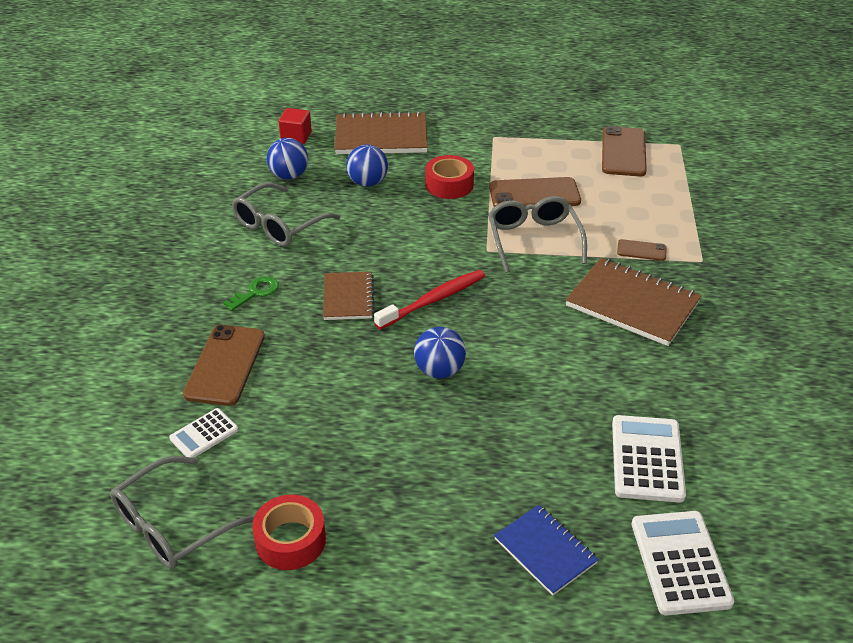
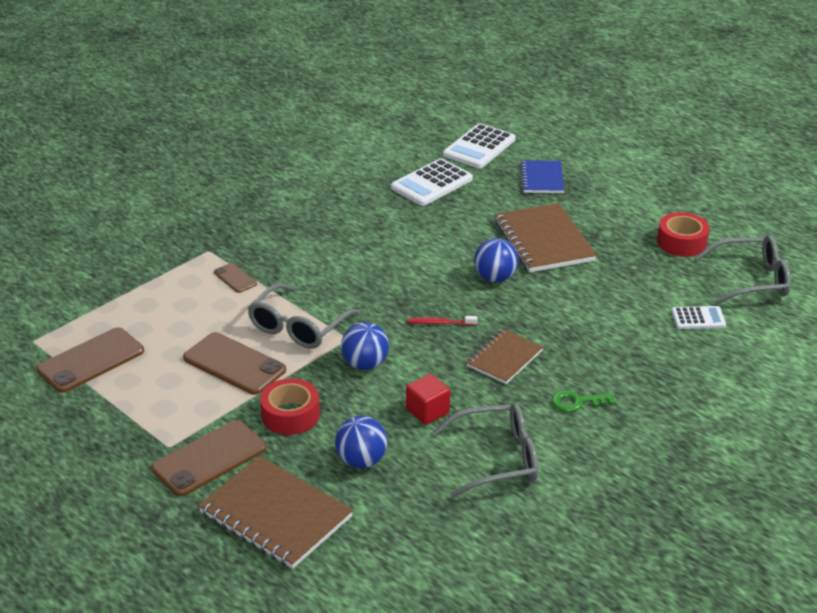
camera: 140 degrees left, 5 degrees down
brown phone [183,325,265,406] -> brown phone moved to [151,420,267,496]
blue ball [267,138,308,180] -> blue ball moved to [341,322,389,370]
red cube [279,108,312,144] -> red cube moved to [406,374,450,425]
red toothbrush [374,270,485,329] -> red toothbrush [408,316,478,325], size x0.55
brown notebook [566,258,702,346] -> brown notebook moved to [495,203,597,272]

